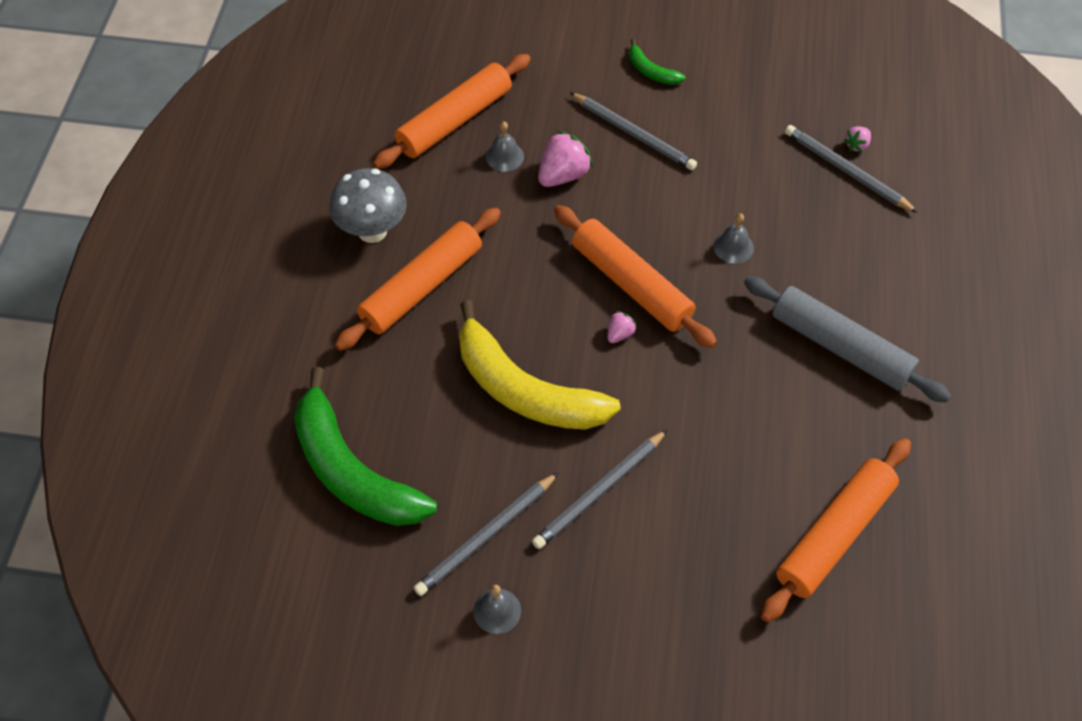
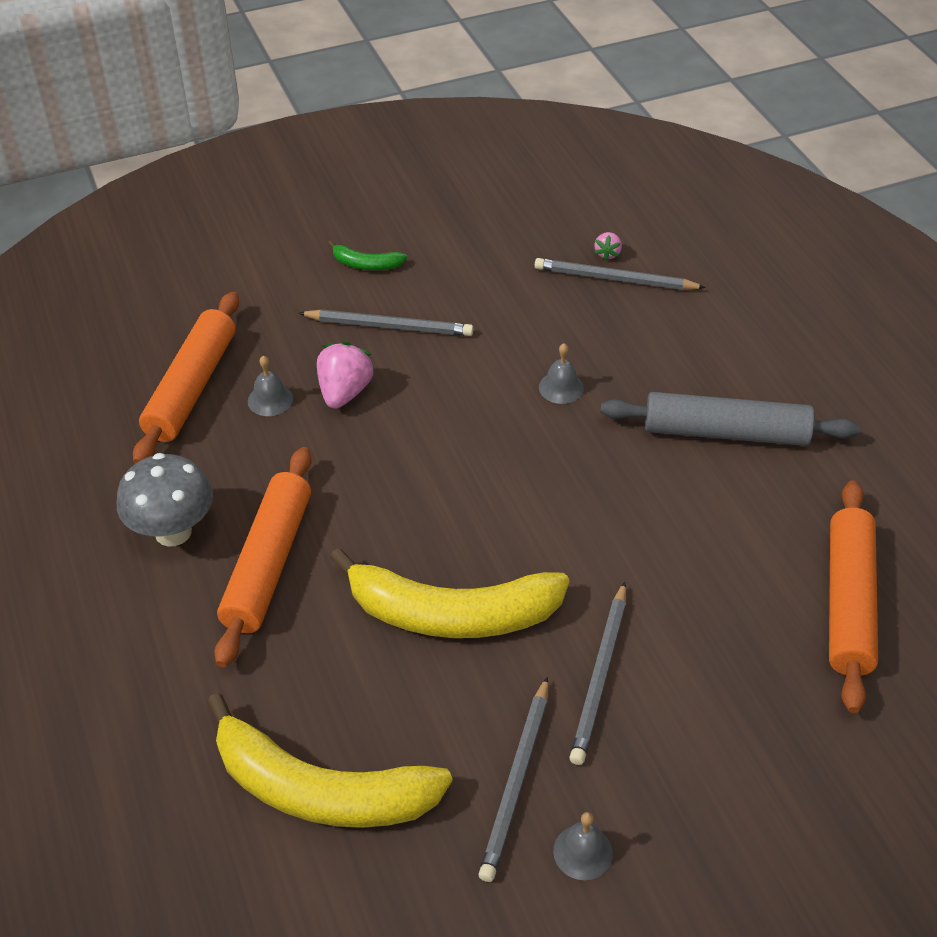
camera: 30 degrees left, 10 degrees down
green banana [294,367,437,526] -> yellow banana [207,693,452,828]
orange rolling pin [554,205,717,348] -> none
pink strawberry [607,311,637,343] -> none

